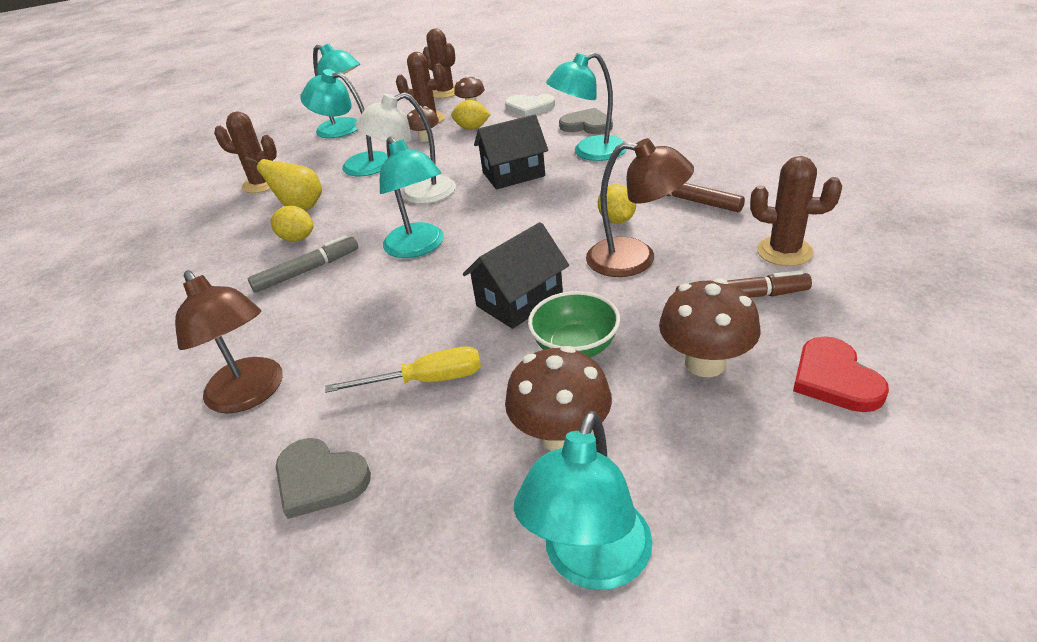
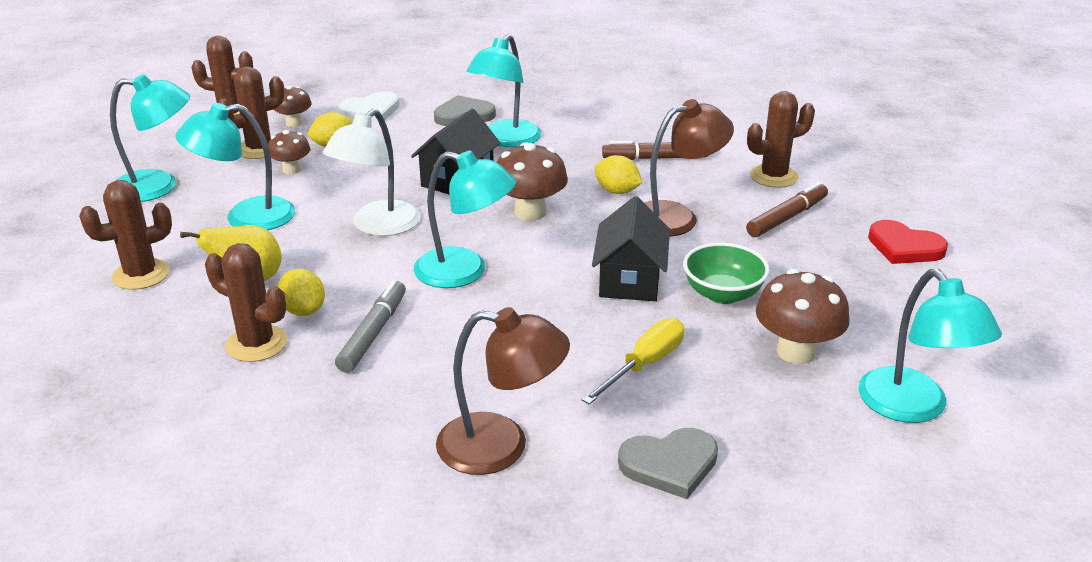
camera: 45 degrees left, 5 degrees down
yellow lemon [270,206,313,242] -> yellow lemon turned 75 degrees clockwise [277,269,325,316]
brown mushroom [659,278,760,377] -> brown mushroom moved to [497,142,568,221]
none -> brown cactus [205,243,287,362]

